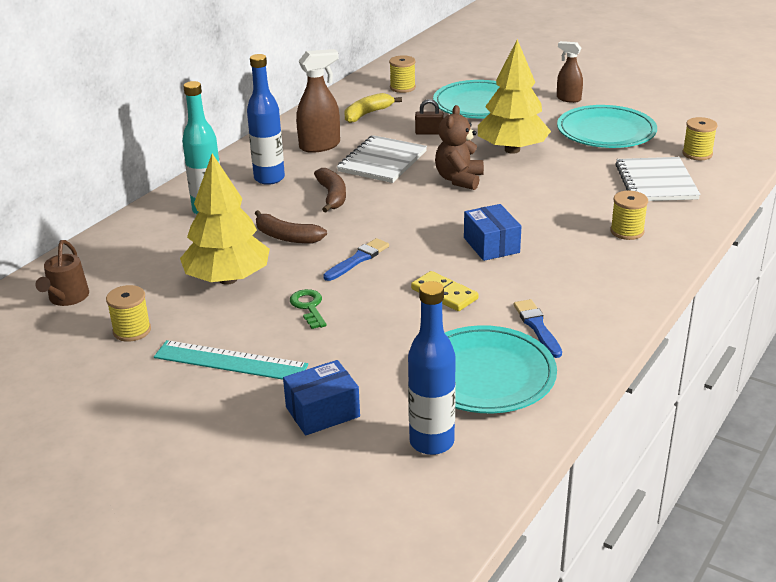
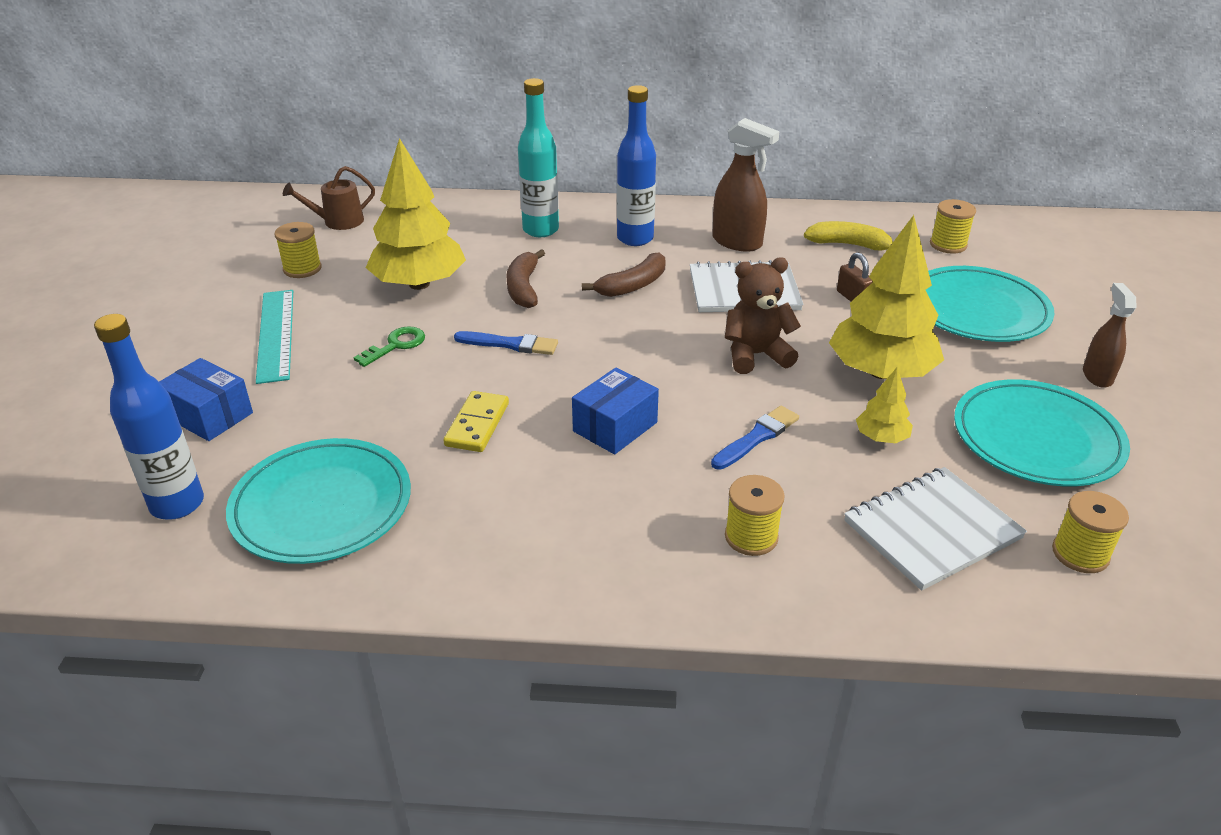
camera: 60 degrees right, 5 degrees up
blue brush [514,299,562,358] -> blue brush moved to [711,406,799,470]
none -> yellow tree [856,368,913,443]

